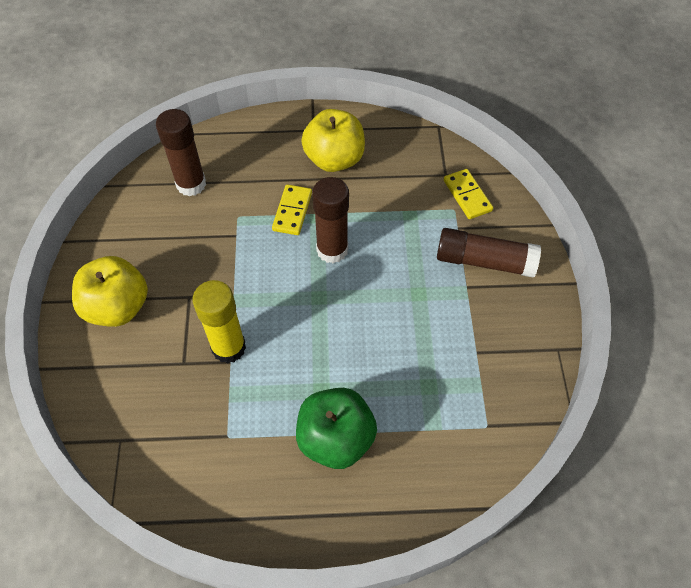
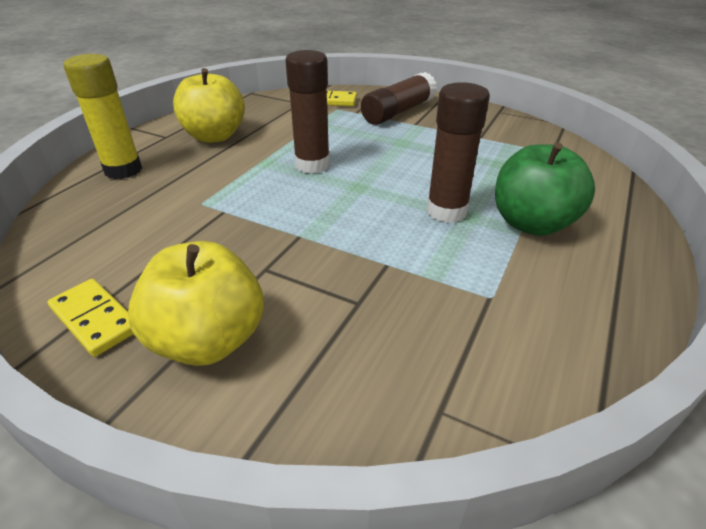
camera: 60 degrees left, 20 degrees down
brown glue stick [156,109,206,196] -> brown glue stick moved to [427,82,490,223]
yellow glue stick [192,280,246,364] -> yellow glue stick moved to [63,54,142,179]
yellow domino [272,184,312,235] -> yellow domino moved to [48,279,133,357]

